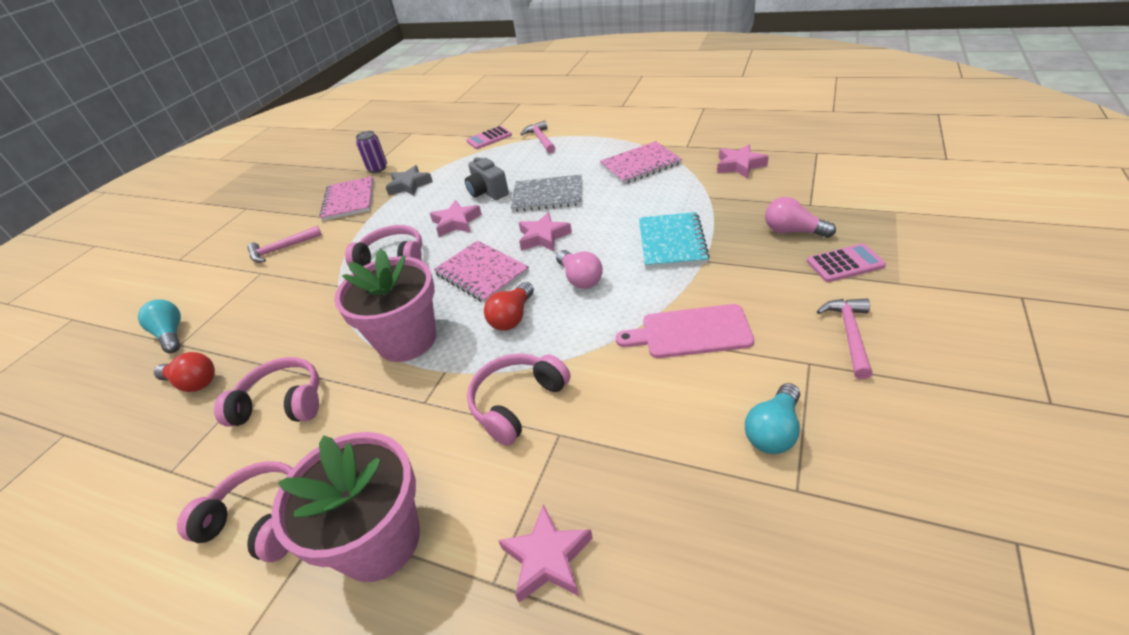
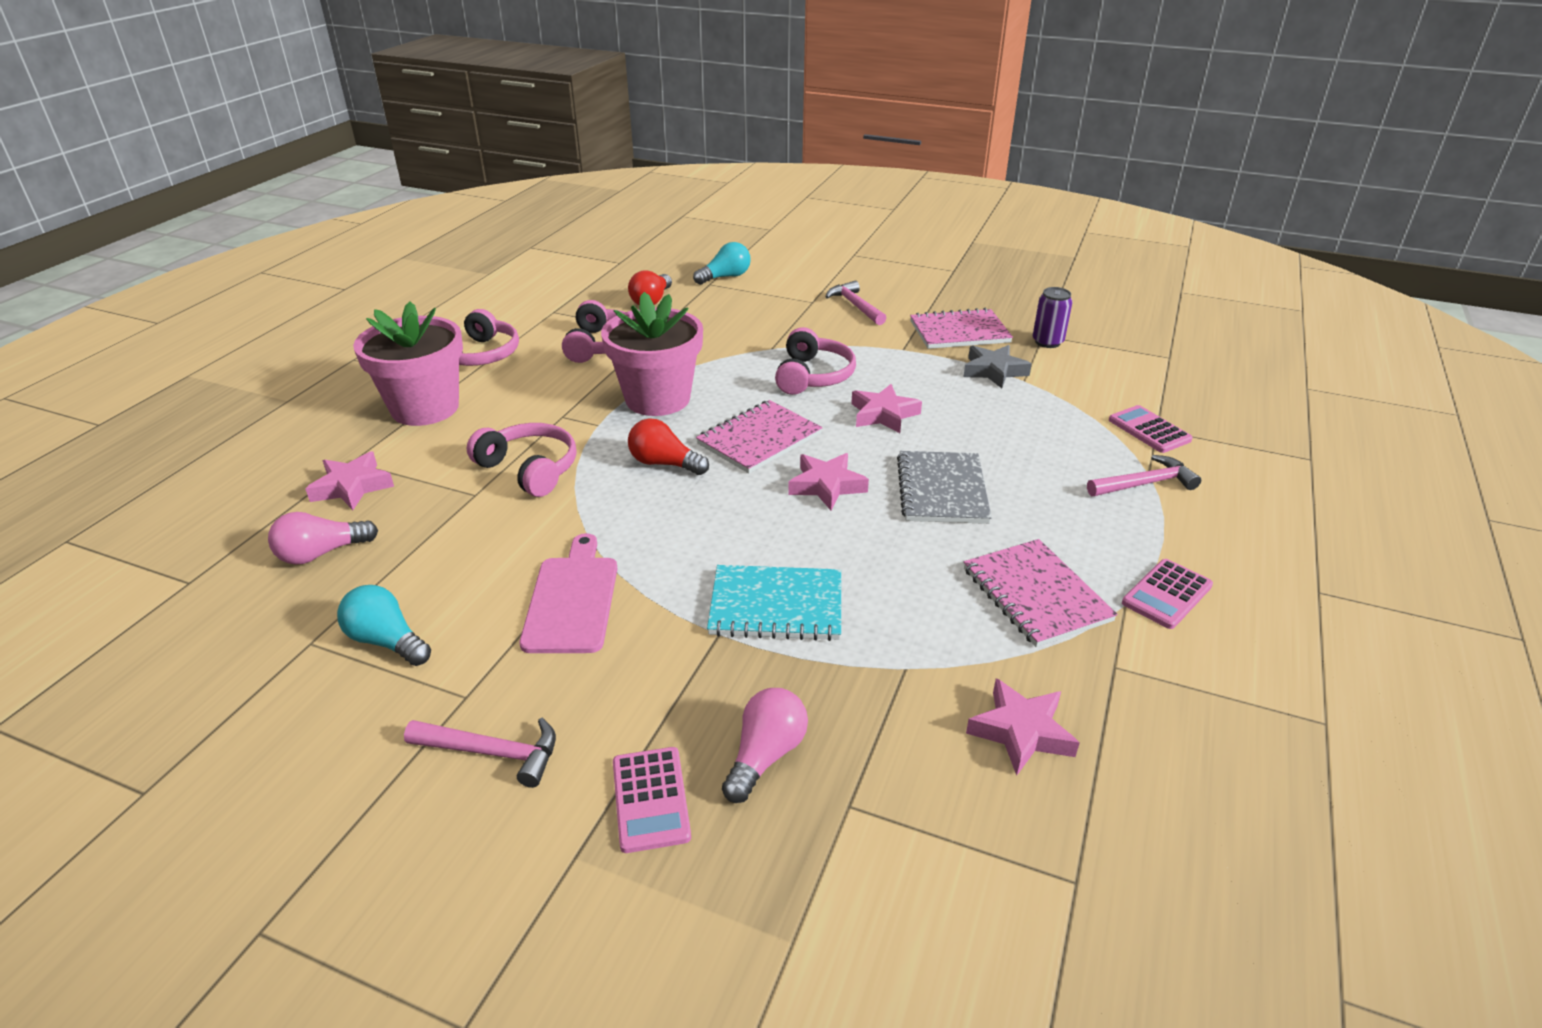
camera: 85 degrees right, 5 degrees down
grey camera [465,157,509,200] -> none
pink light bulb [556,250,603,289] -> pink light bulb moved to [268,512,378,565]
none -> pink calculator [1122,559,1213,629]

